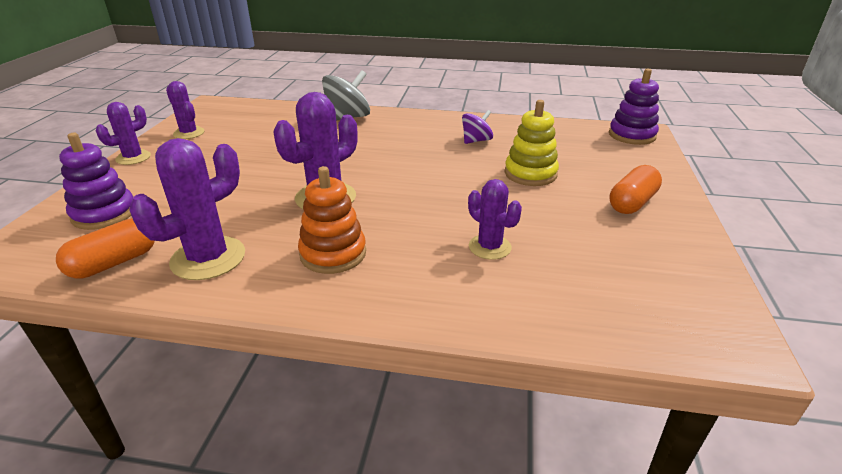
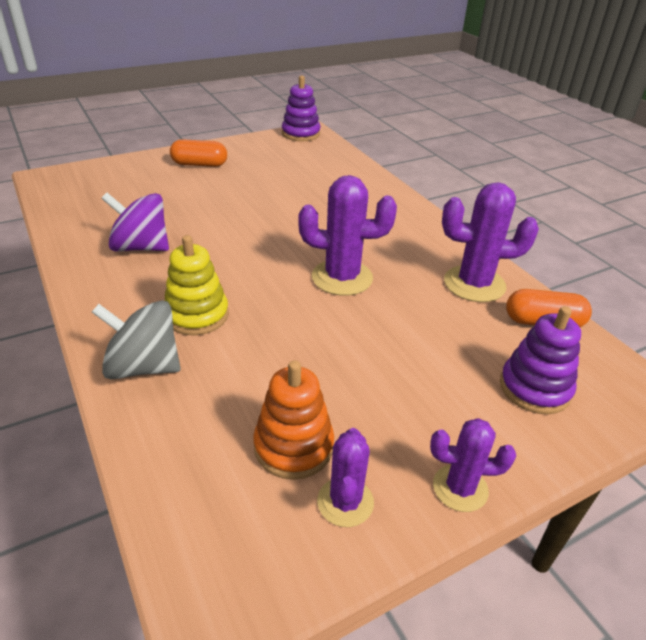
camera: 130 degrees left, 5 degrees up
orange stacking toy [298,166,366,274] -> orange stacking toy moved to [253,360,334,480]
purple spinning top [462,110,493,144] -> purple spinning top [101,193,169,251], size x1.64
purple cactus [468,179,522,260] -> none
yellow stacking toy [505,100,559,186] -> yellow stacking toy moved to [165,235,229,335]
purple stacking toy [609,69,659,145] -> purple stacking toy moved to [282,75,320,141]

